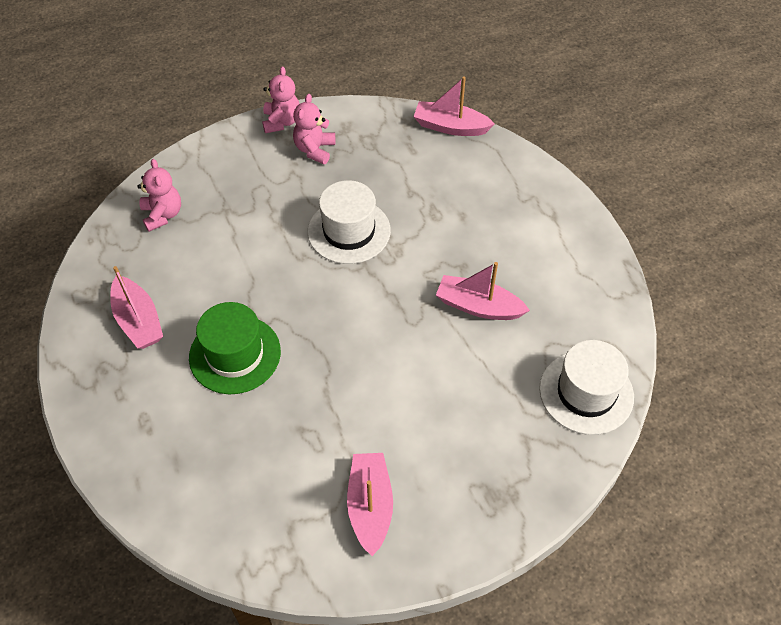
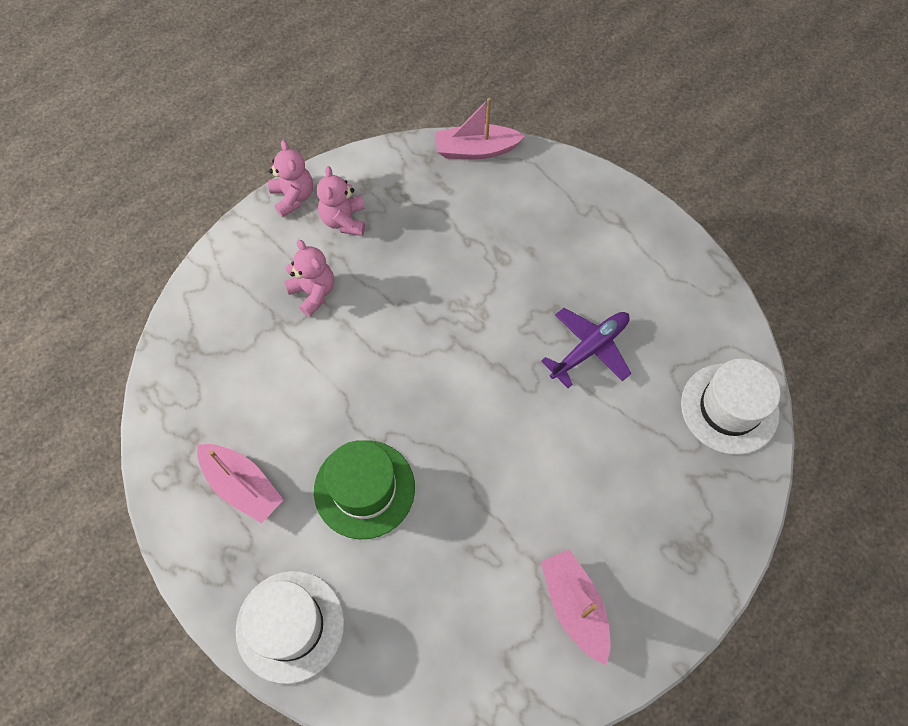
camera: 20 degrees left, 10 degrees up
pink teddy bear [137,159,181,232] -> pink teddy bear moved to [284,240,334,317]
white hat [308,180,391,264] -> white hat moved to [236,571,344,684]
pink boat [436,262,530,320] -> purple plane [541,308,632,388]

